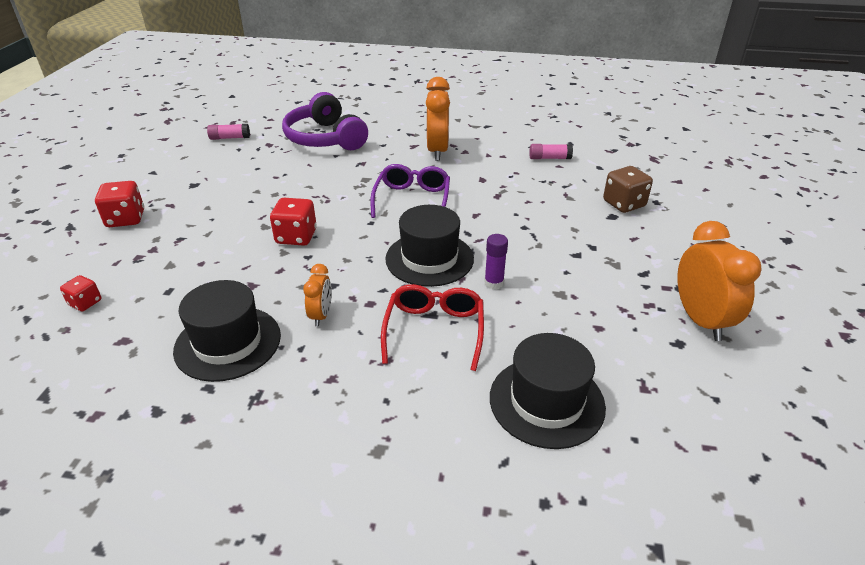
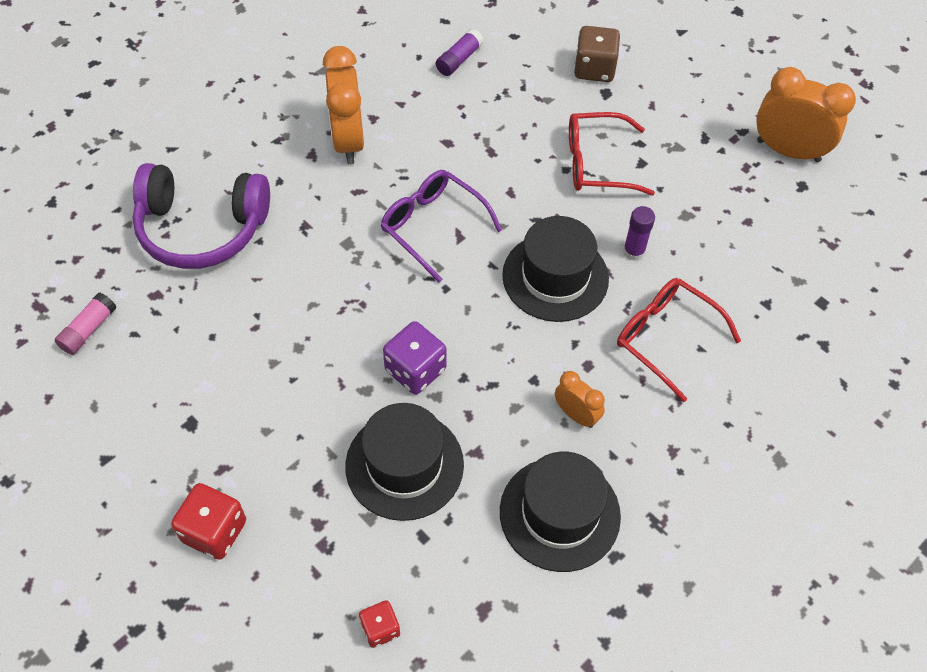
camera: 55 degrees left, 20 degrees up
red dice [270,198,317,246] -> purple dice [383,321,447,395]
orange clock [426,77,450,161] -> orange clock turned 135 degrees counterclockwise [323,46,364,164]
black hat [490,333,606,449] -> black hat moved to [345,403,464,521]
pink glue stick [529,144,573,159] -> purple glue stick [436,29,484,76]
none -> red glasses [569,112,655,195]

